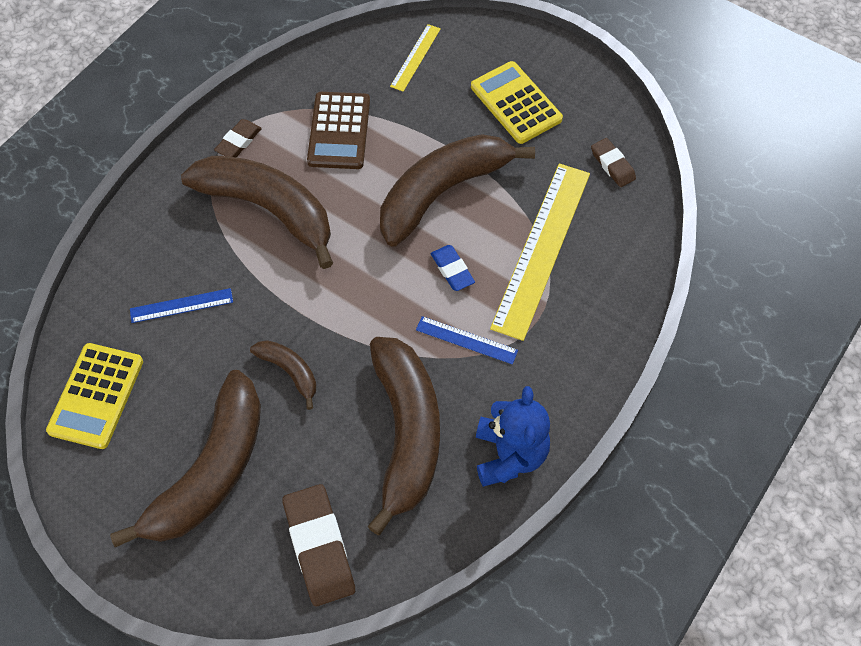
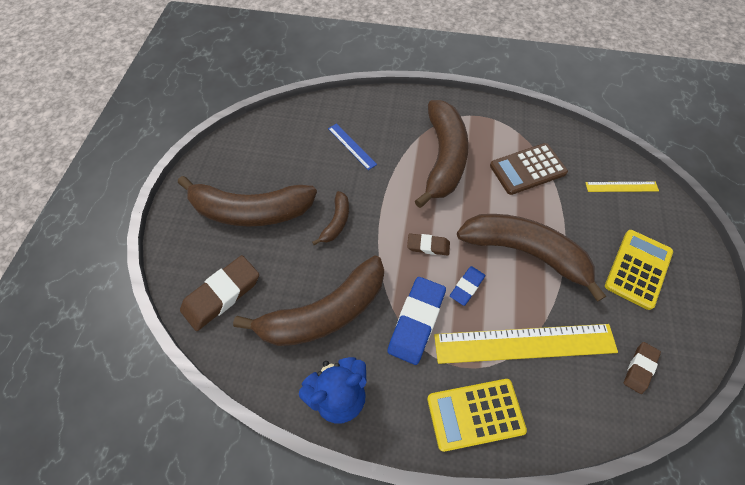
camera: 65 degrees right, 0 degrees up
yellow calculator [46,343,143,449] -> yellow calculator moved to [427,379,527,452]
brown eraser [214,119,262,157] -> brown eraser moved to [407,234,450,256]
blue ruler [416,316,518,364] -> blue eraser [387,277,446,365]

